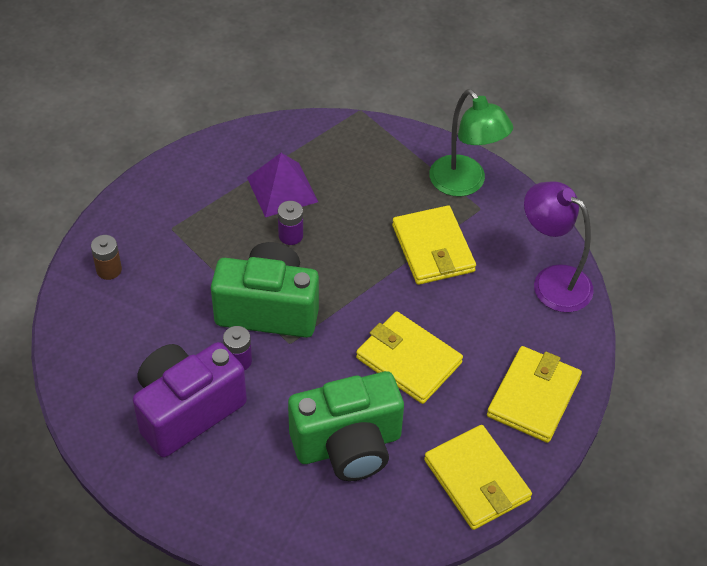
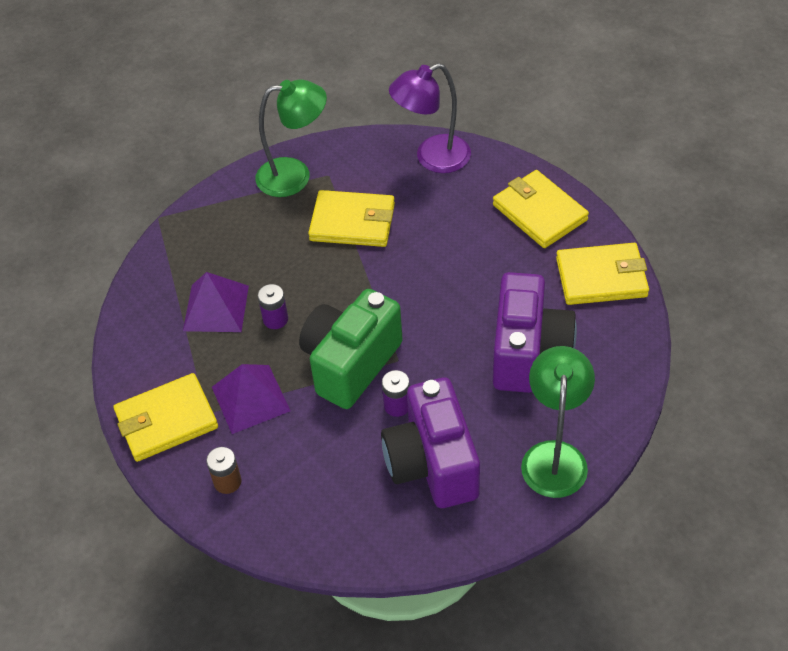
camera: 60 degrees left, 0 degrees up
green camera [288,371,404,481] -> purple camera [493,272,577,393]
yellow wallet [356,311,463,404] -> yellow wallet moved to [113,373,218,462]
none -> purple pyramid [212,364,290,434]
none -> green lamp [521,346,595,498]

